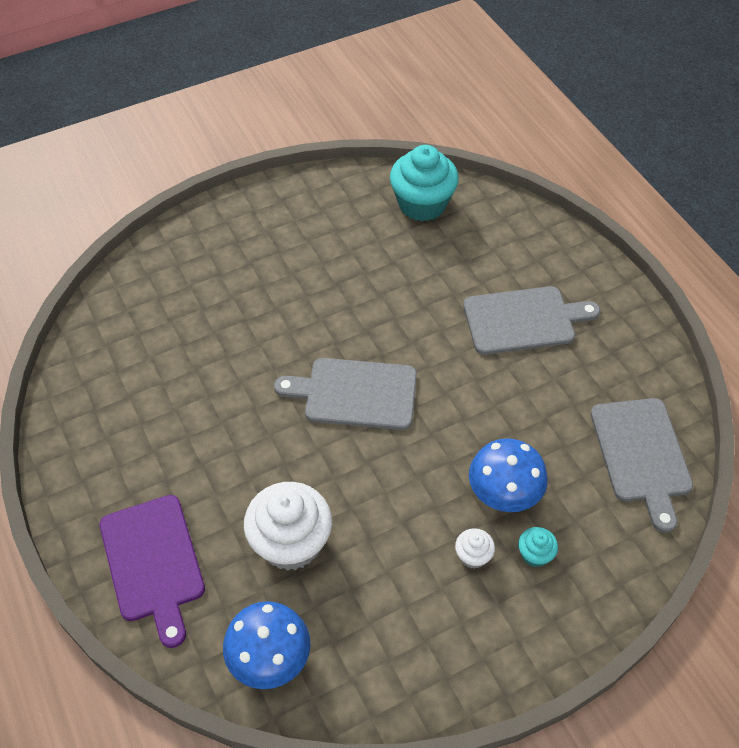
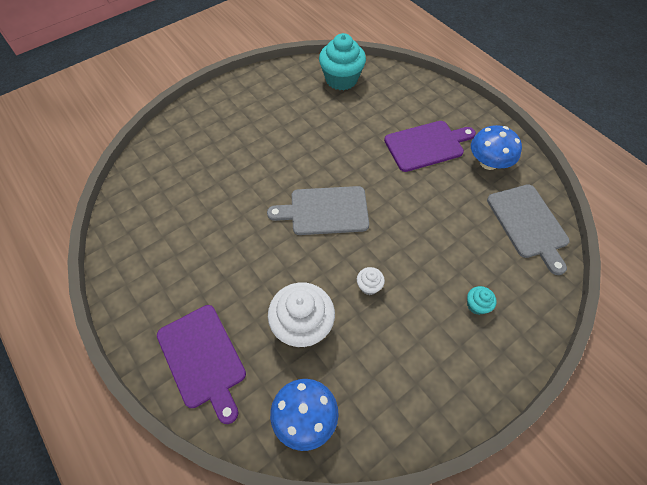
camera: 10 degrees left, 5 degrees up
white cupcake [455,528,495,569] -> white cupcake moved to [357,267,385,295]
grey cutting board [463,286,600,355] -> purple cutting board [384,121,476,172]
blue mushroom [469,438,548,512] -> blue mushroom moved to [471,125,522,170]

